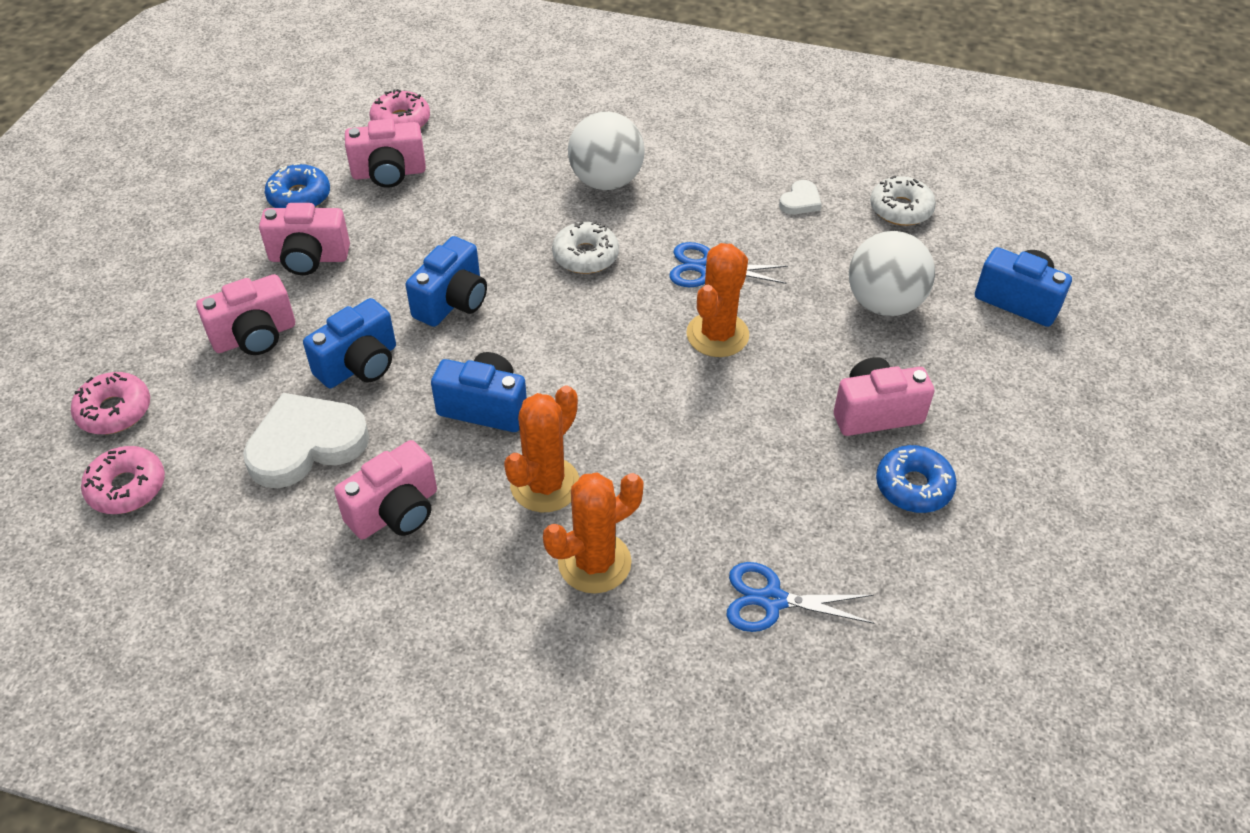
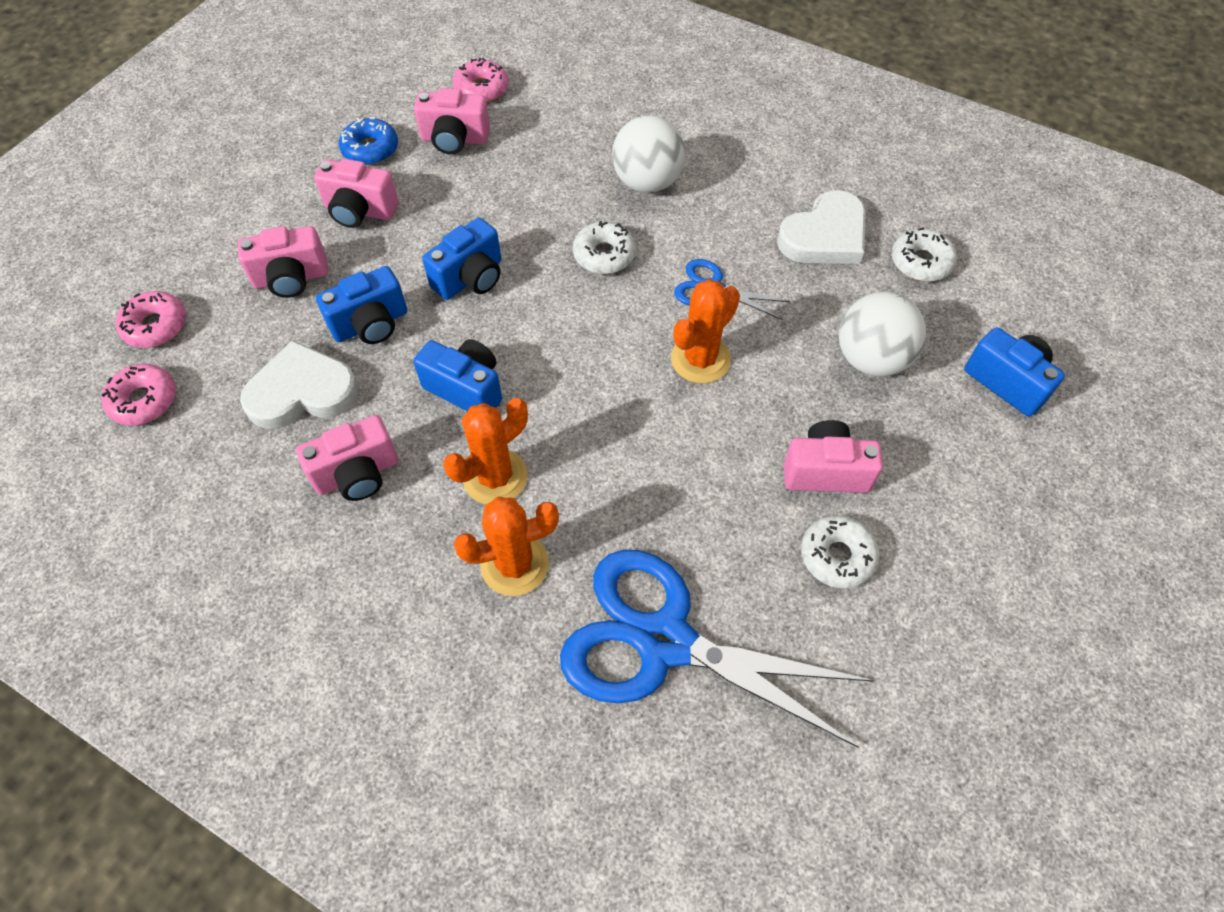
camera: 15 degrees right, 10 degrees up
blue scissors [727,562,875,632] -> blue scissors [560,550,874,747], size x2.14
white heart [779,180,822,214] -> white heart [777,190,866,264], size x2.12
blue donut [876,445,957,513] -> white donut [801,515,880,589]

